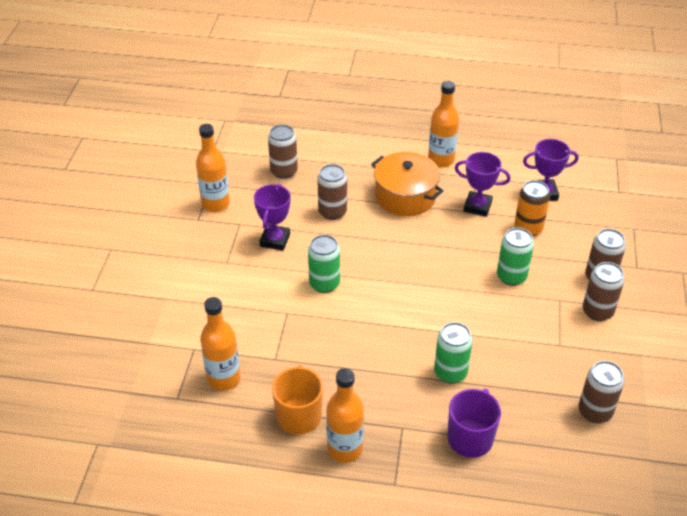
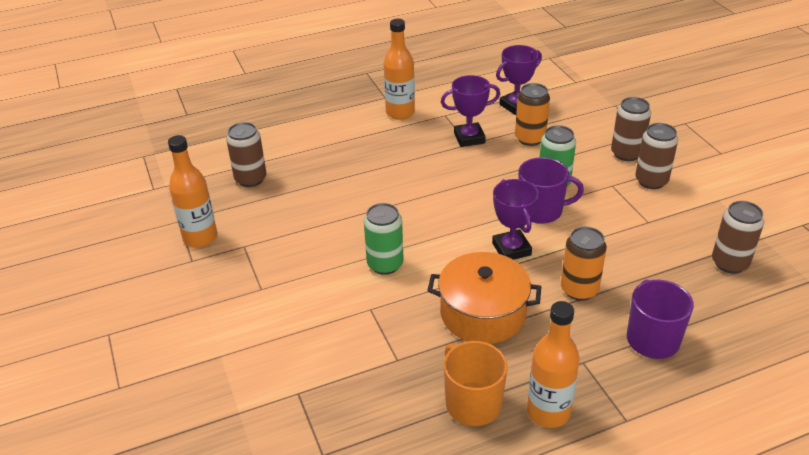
camera: 30 degrees left, 5 degrees down
orange bottle [200,297,240,391] -> none
purple trophy [254,184,290,251] -> purple trophy moved to [492,179,539,260]
brown can [317,164,347,220] -> none
orange pot [371,152,444,216] -> orange pot moved to [427,252,541,344]
green can [434,322,473,384] -> orange can [561,227,607,301]
none -> purple mug [518,157,584,224]

